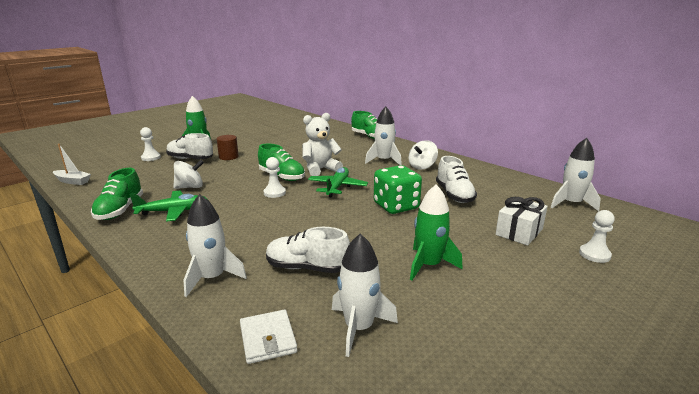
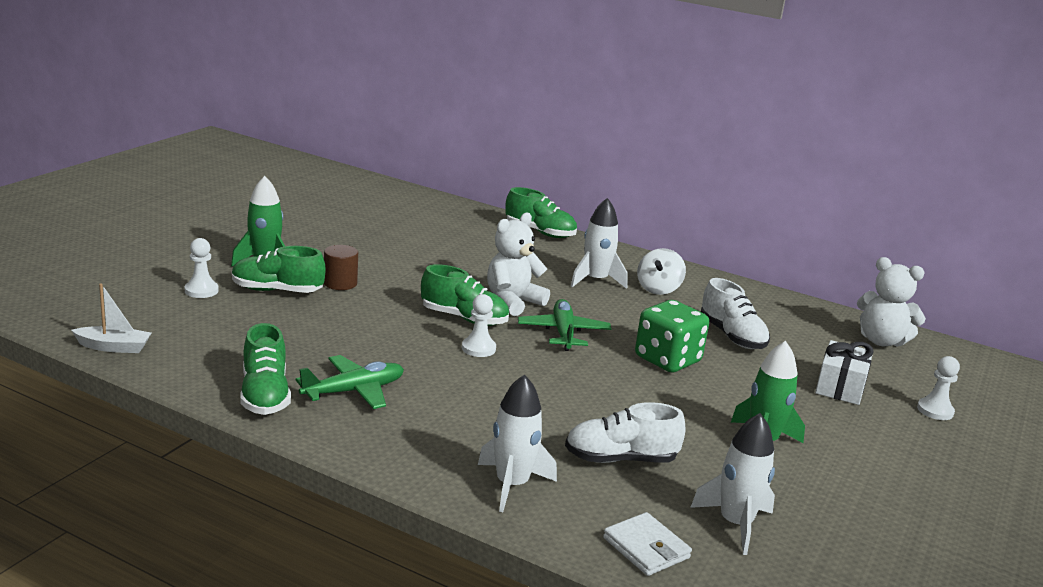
camera: 20 degrees left, 0 degrees up
white shoe [166,133,213,160] -> green shoe [232,246,325,293]
white spinning top [173,160,204,189] -> none
white rocket [550,138,601,211] -> white teddy bear [857,257,926,347]

